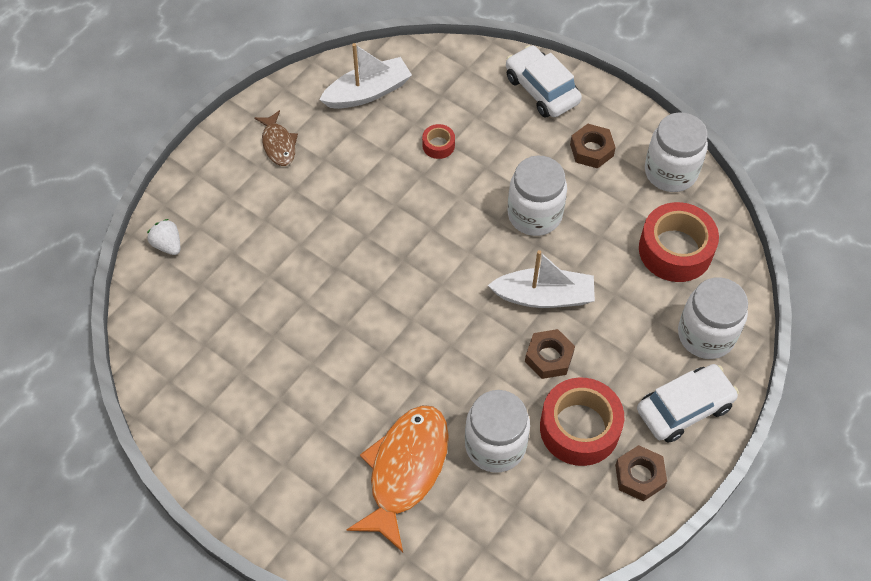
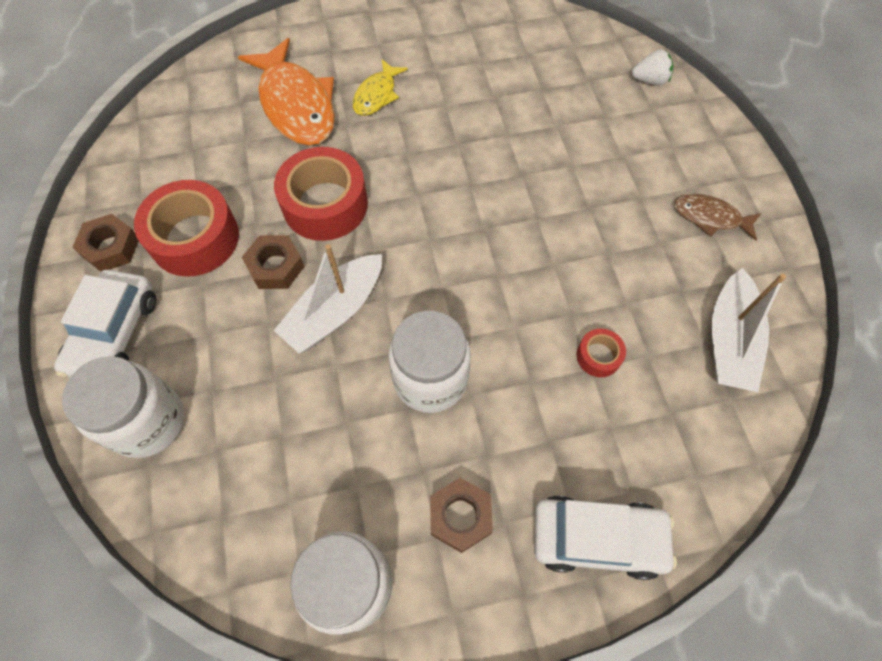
camera: 130 degrees right, 5 degrees up
white jar [465,390,530,472] -> none
red tape [639,202,719,282] -> red tape moved to [274,147,368,241]
none -> yellow fish [353,59,408,116]

